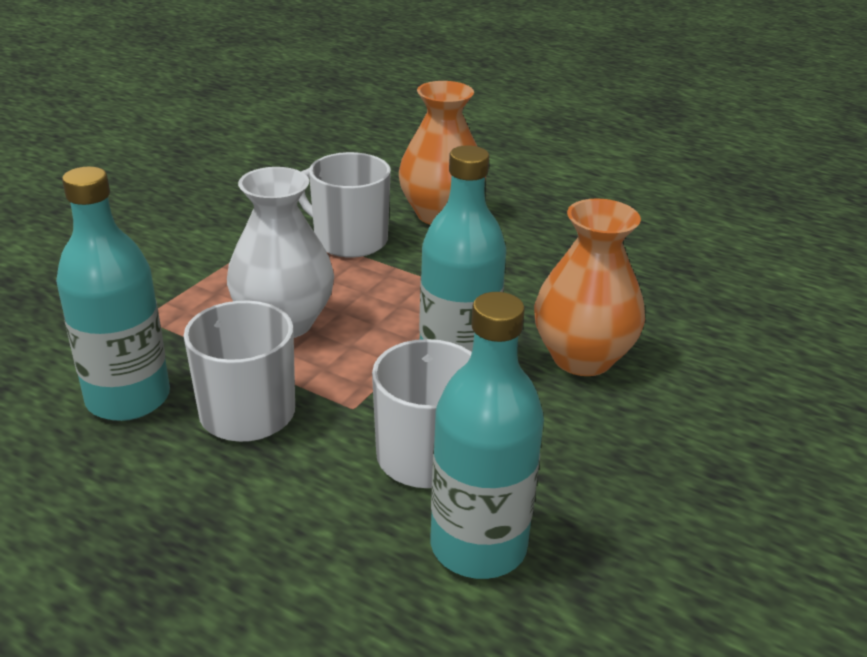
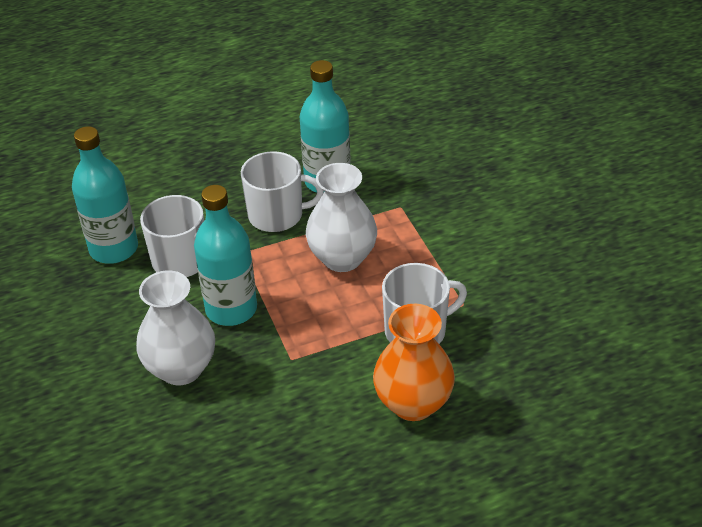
camera: 130 degrees right, 10 degrees up
orange vase [534,198,645,376] -> white vase [136,270,215,385]

